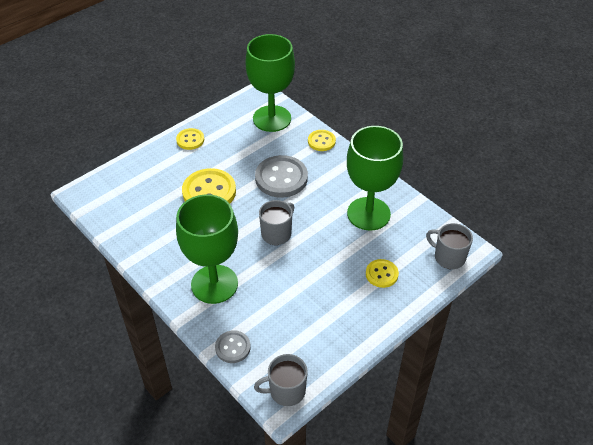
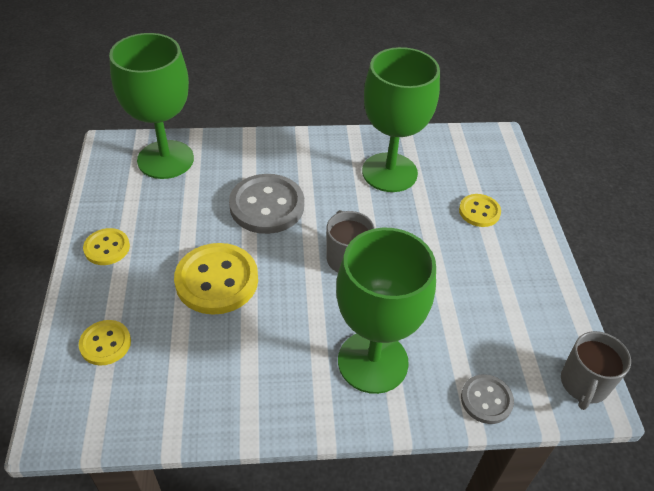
camera: 55 degrees left, 0 degrees up
yellow button [308,130,336,151] -> yellow button moved to [79,320,131,366]
grey mug [426,223,473,269] -> none

